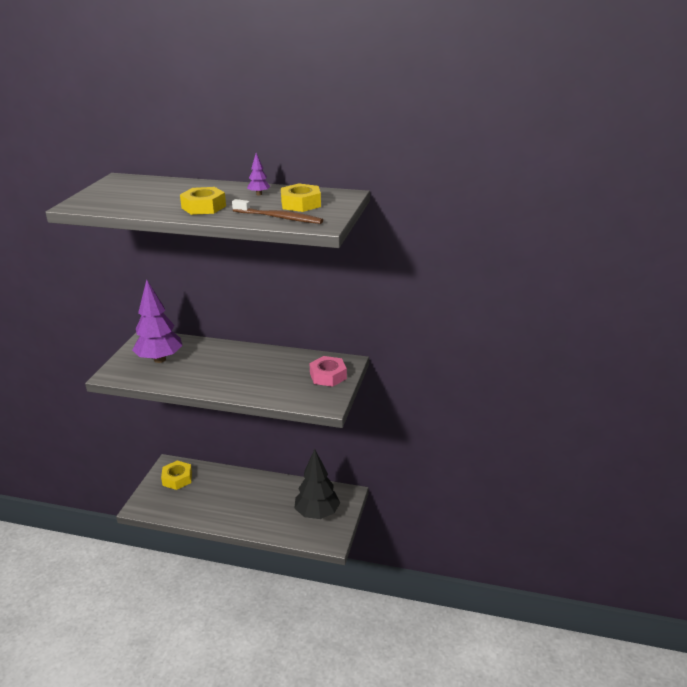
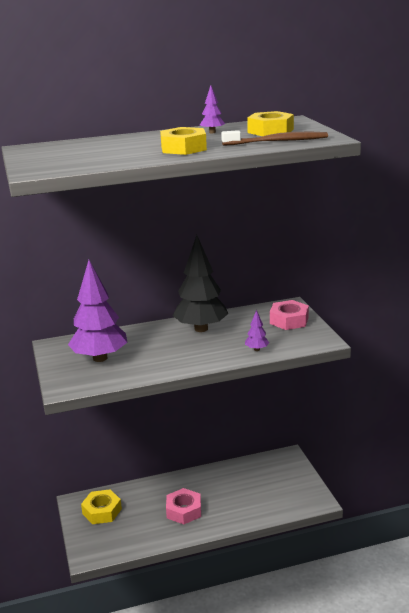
camera: 30 degrees left, 5 degrees down
black tree [295,449,340,519] -> black tree moved to [173,235,229,332]
none -> pink nut [166,488,201,524]
none -> purple tree [245,310,269,351]

